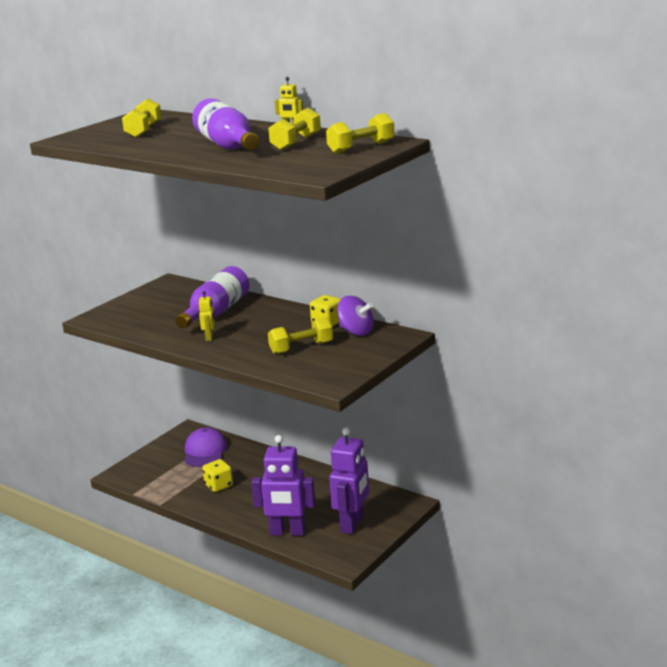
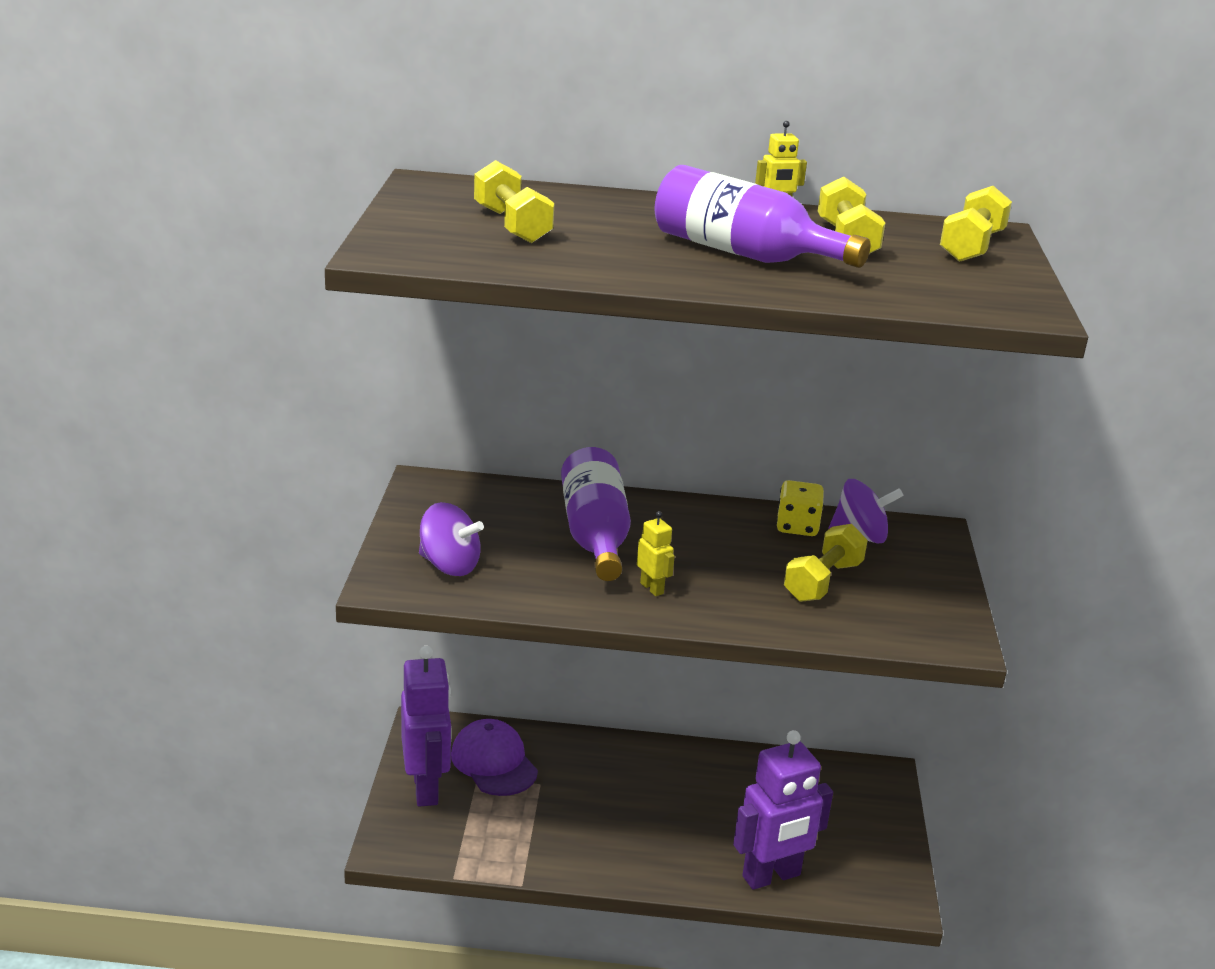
camera: 35 degrees left, 5 degrees up
yellow dice [202,459,233,492] -> none
purple robot [329,427,369,534] -> purple robot moved to [401,646,452,807]
none -> purple spinning top [419,502,484,576]

